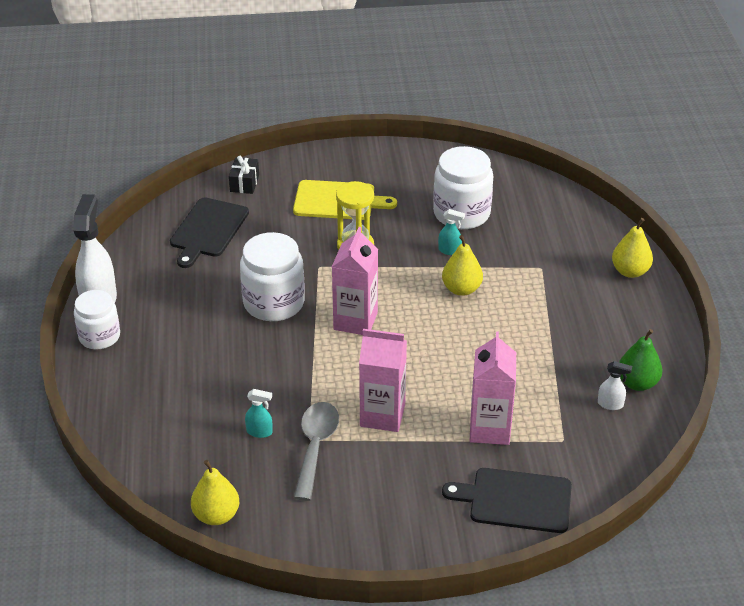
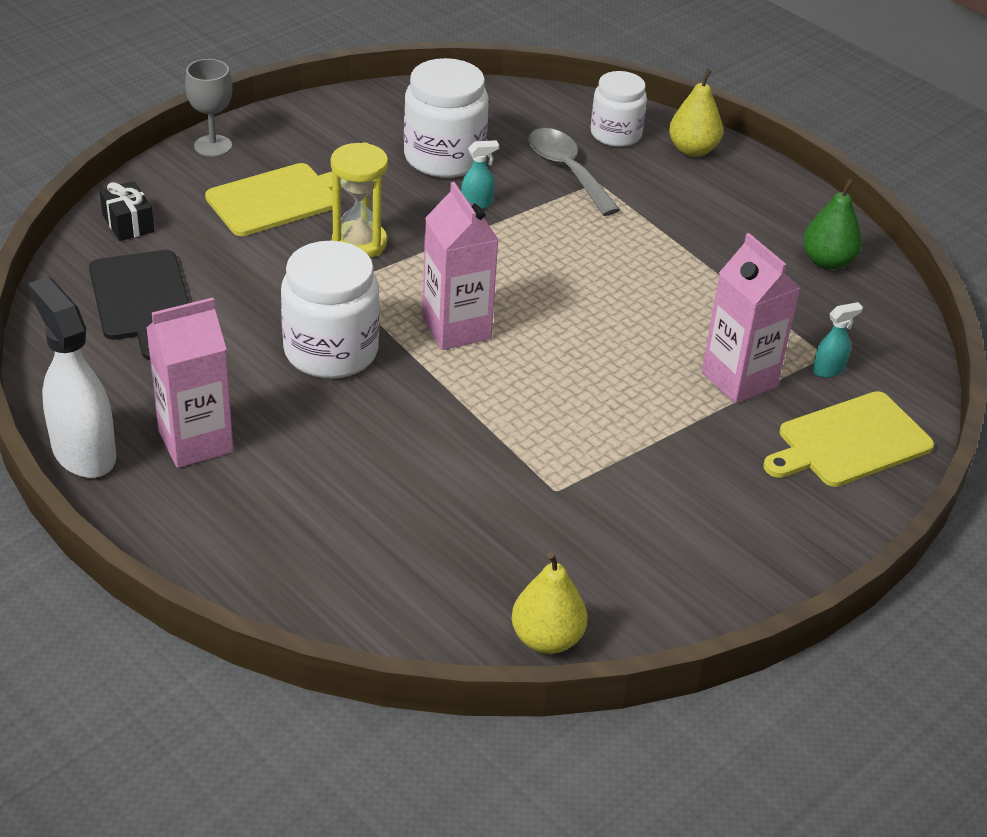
camera: 40 degrees left, 0 degrees up
white jar [74,290,120,349] -> white jar moved to [590,71,647,147]
turquoise spray bottle [245,389,273,438] -> turquoise spray bottle moved to [812,302,863,378]
grey spoon [294,402,339,501] -> grey spoon moved to [528,128,620,216]
pink carton [359,329,407,432] -> pink carton moved to [146,297,233,468]
yellow pear [442,235,483,296] -> none
black cutting board [442,468,572,533] -> yellow cutting board [763,391,934,487]
white spray bottle [598,361,632,410] -> none
none -> grey goblet [185,59,232,157]

